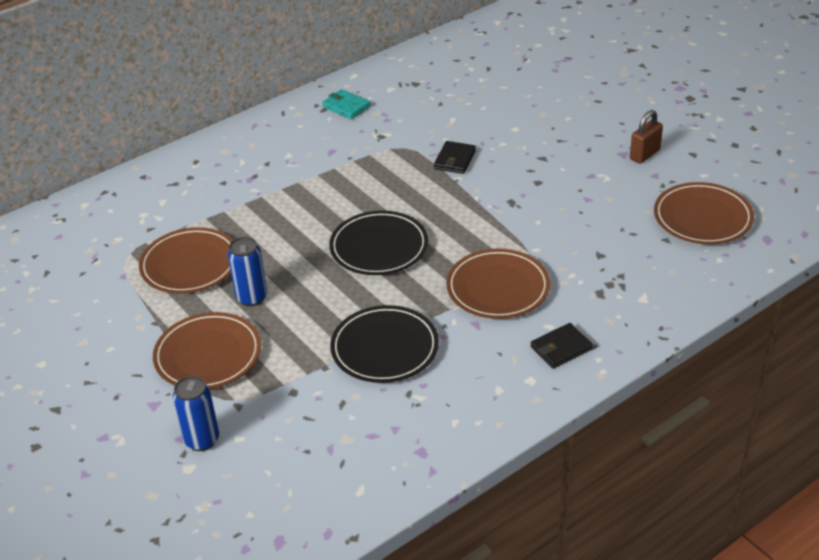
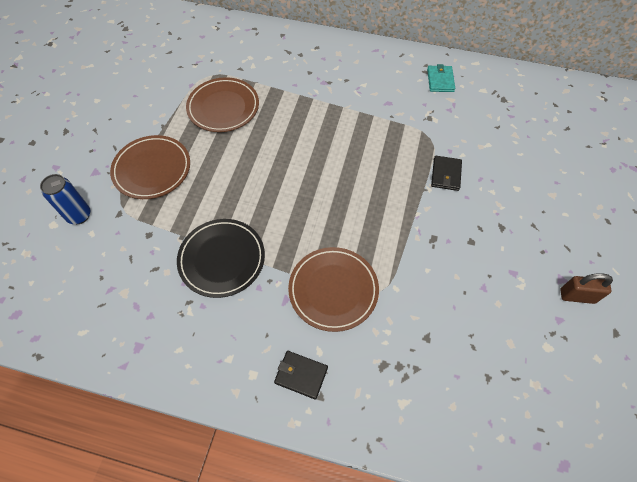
camera: 50 degrees right, 20 degrees up
blue can [228,237,267,307] -> none
black plate [329,210,428,275] -> none
black wallet [434,141,476,174] -> black wallet turned 60 degrees counterclockwise [431,156,462,191]
brown plate [654,182,754,245] -> none

